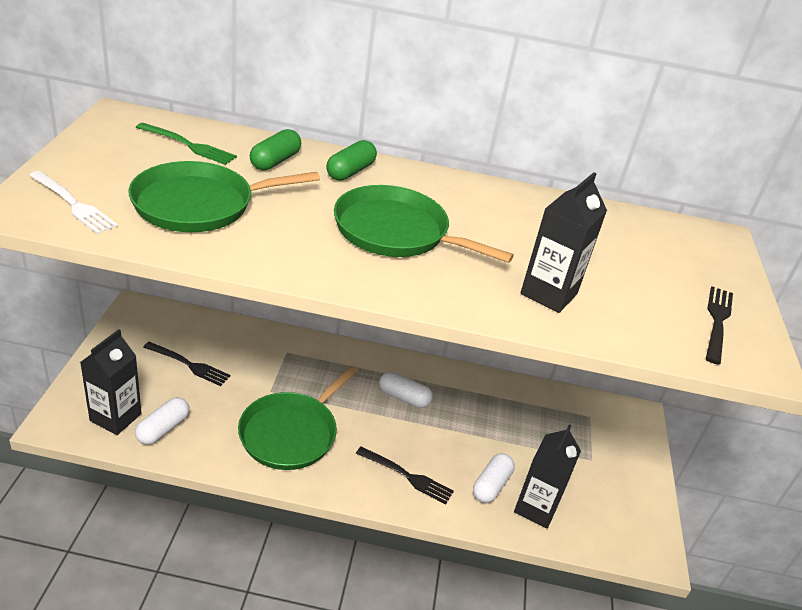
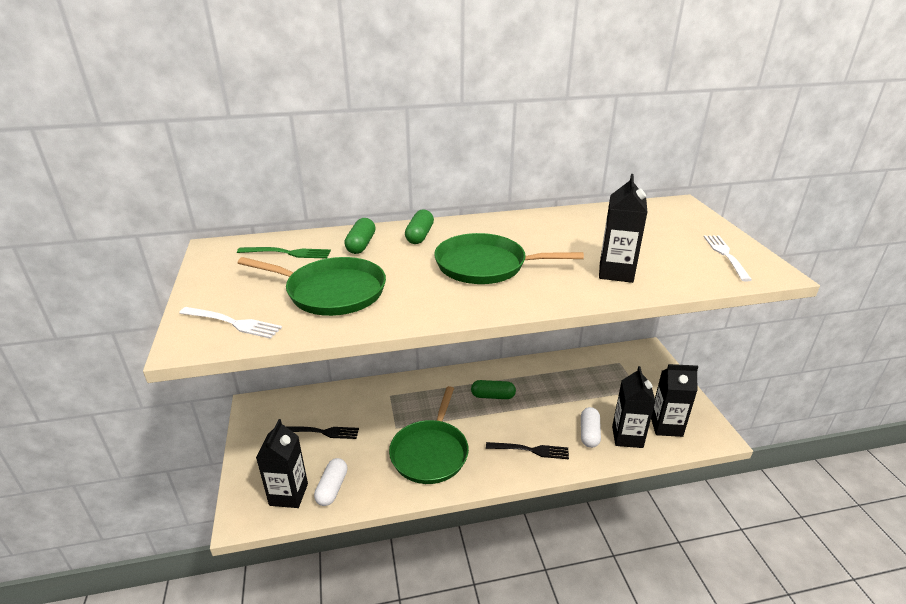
camera: 15 degrees left, 5 degrees down
green pan [128,161,320,232] -> green pan turned 120 degrees counterclockwise [238,257,386,316]
white capsule [379,372,433,408] -> green capsule [471,380,516,399]
black fork [706,286,733,365] -> white fork [704,235,752,281]
none -> black carton [651,364,698,437]

